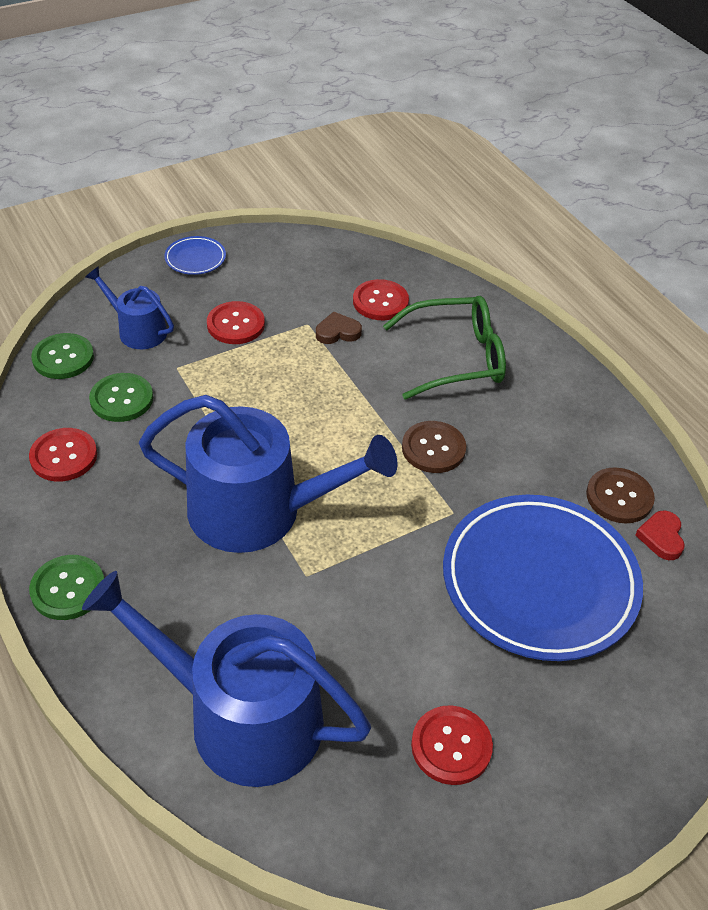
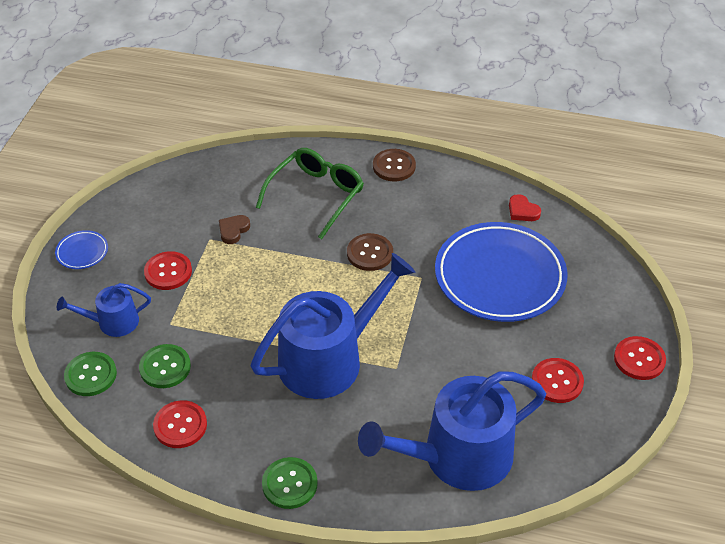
camera: 45 degrees left, 0 degrees up
red button [353,279,409,320] -> red button moved to [614,336,666,380]
brown button [586,467,655,523] -> brown button moved to [373,149,416,182]

